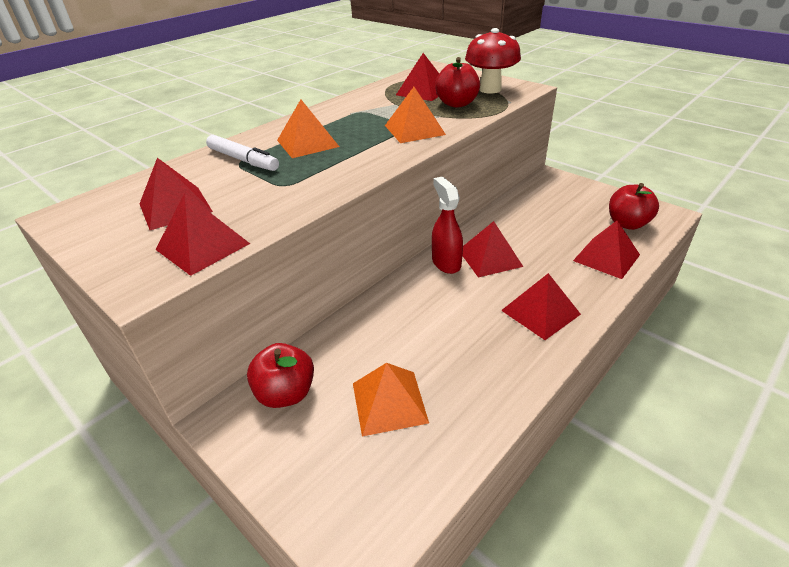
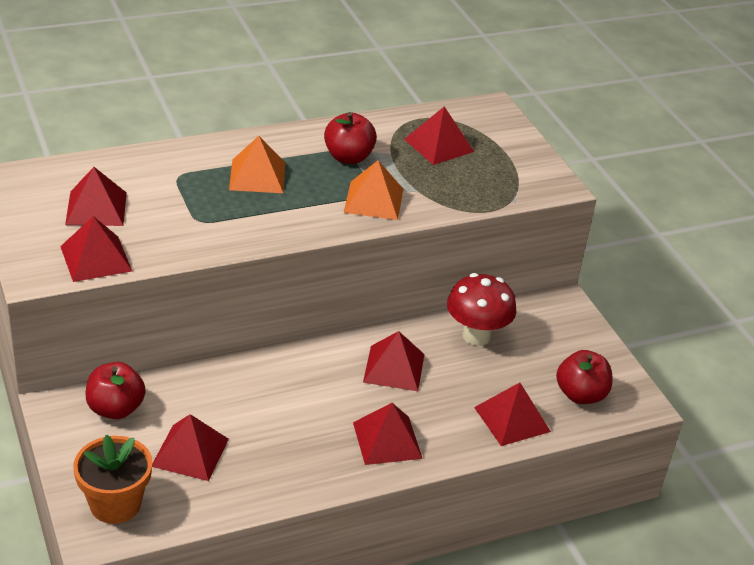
camera: 20 degrees right, 0 degrees up
white marker [206,135,279,171] -> none
orange pyramid [353,363,429,436] -> red pyramid [152,414,229,481]
red spray bottle [432,176,463,274] -> none
red apple [435,57,480,108] -> red apple moved to [324,112,377,164]
red mushroom [465,28,521,93] -> red mushroom moved to [447,273,517,346]
none -> orange flower pot [73,435,153,524]

